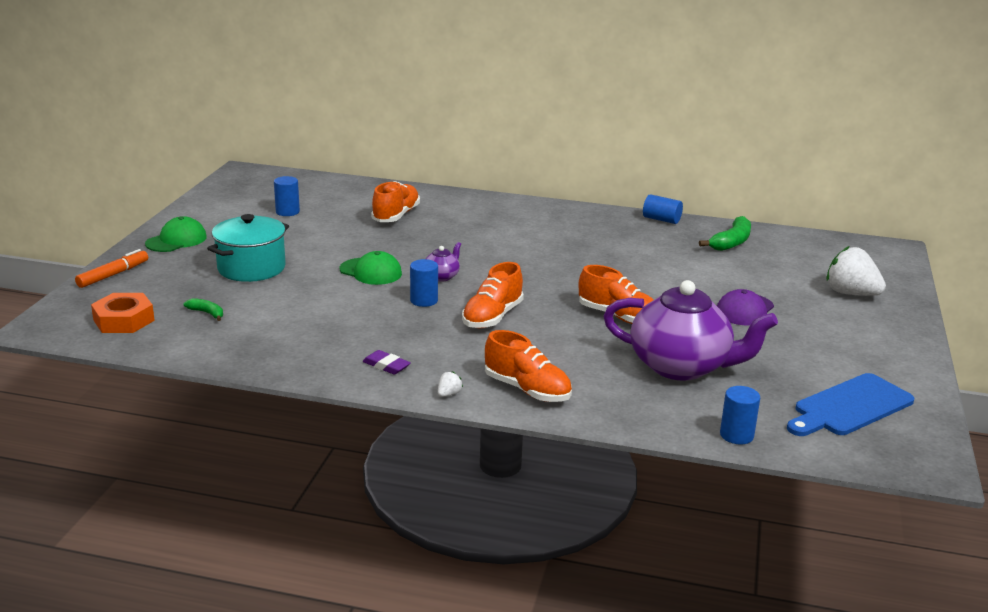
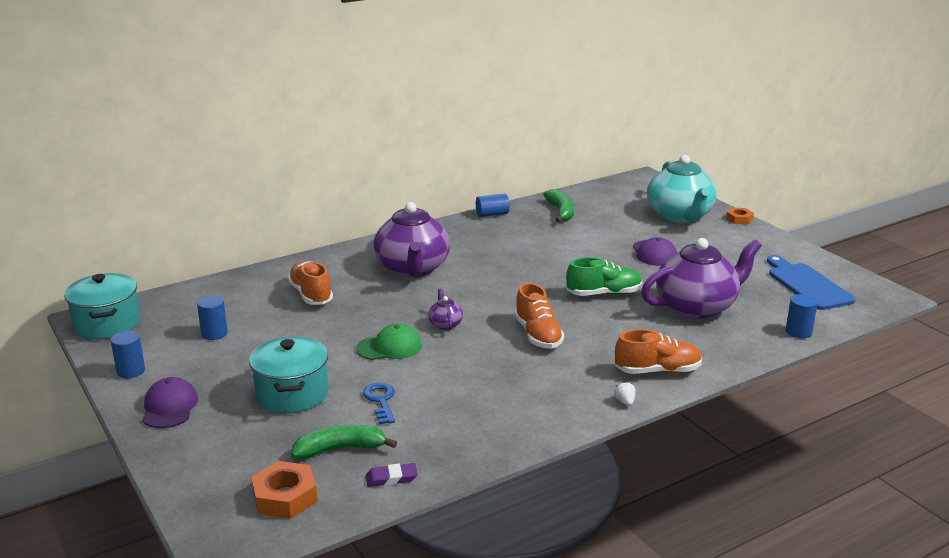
camera: 45 degrees left, 0 degrees up
orange marker [75,249,148,288] -> none
green cap [145,216,207,252] -> purple cap [143,377,198,428]
green banana [183,298,223,321] -> green banana [291,424,397,459], size x1.81
purple eraser [362,350,411,375] -> purple eraser moved to [366,463,418,487]
blue cylinder [410,259,438,307] -> blue cylinder moved to [111,331,145,378]
orange shoe [579,265,654,324] -> green shoe [566,257,642,296]
blue cutting board [787,373,914,436] -> blue cutting board turned 150 degrees clockwise [767,255,855,310]
white strawberry [826,246,886,296] -> turquoise teapot [647,155,717,223]
none -> turquoise pot [64,273,140,339]
none -> blue key [363,383,395,424]
none -> purple teapot [373,202,450,278]
none -> orange nut [726,208,754,225]

